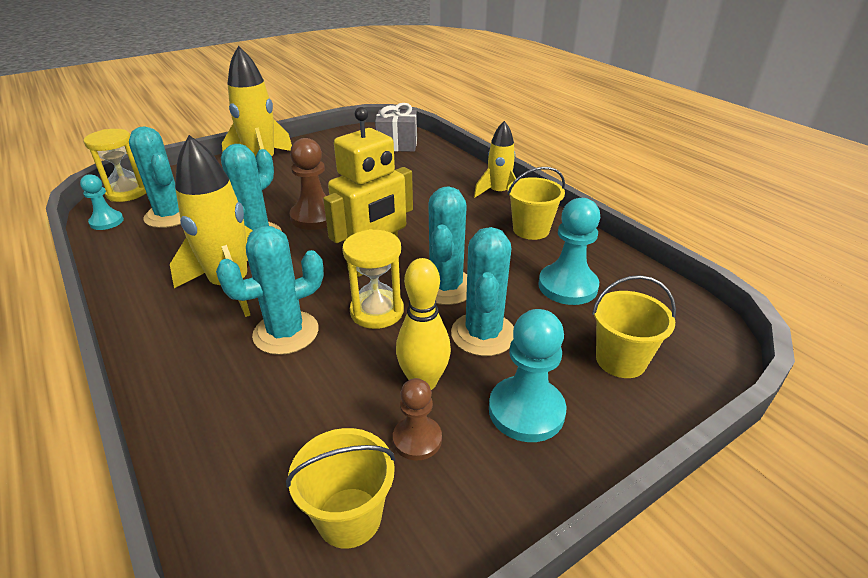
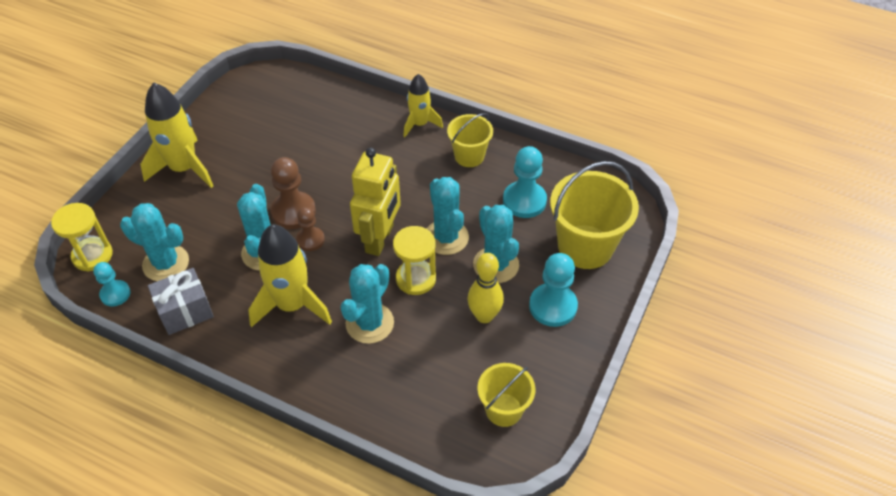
camera: 30 degrees left, 15 degrees up
grey gift [375,103,417,152] -> grey gift moved to [148,268,214,335]
brown pawn [393,378,442,460] -> brown pawn moved to [296,207,325,251]
yellow bucket [592,275,676,378] -> yellow bucket [550,161,639,269], size x1.70

